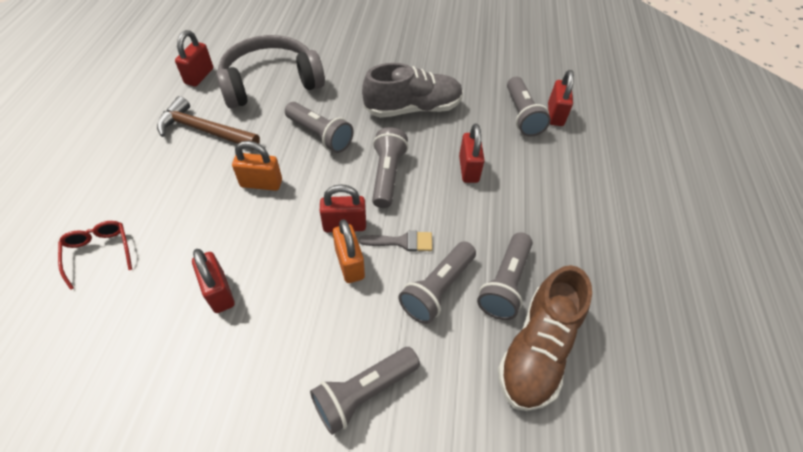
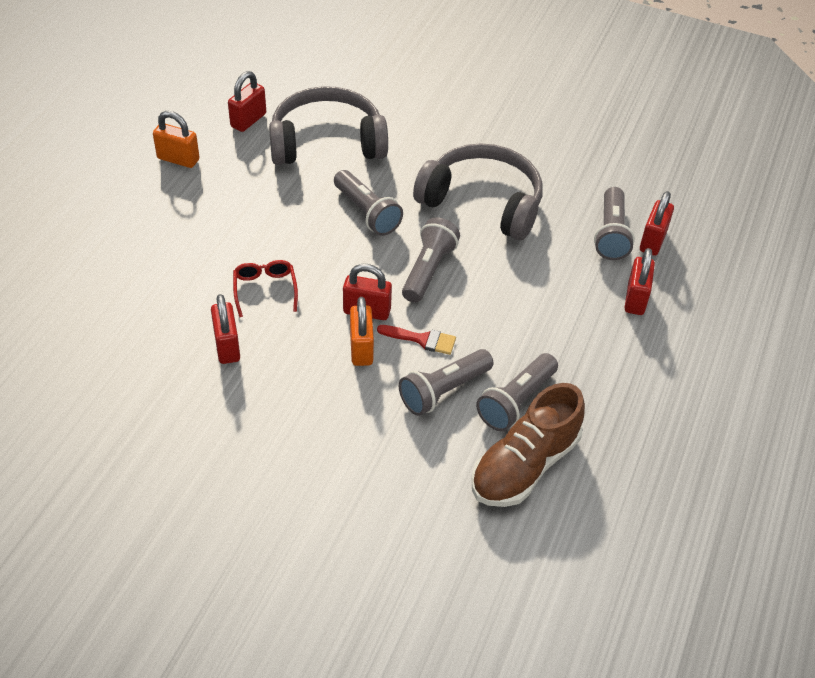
camera: 15 degrees right, 5 degrees down
red glasses [58,221,132,290] -> red glasses moved to [233,260,298,318]
brown hammer [157,96,260,150] -> none
orange padlock [232,141,282,191] -> orange padlock moved to [153,111,199,168]
grey flashlight [310,347,420,435] -> none
grey brush [359,231,432,252] -> red brush [377,325,456,355]
grey shoe [362,63,463,118] -> grey headphones [413,143,542,240]
red padlock [459,124,485,183] -> red padlock moved to [624,248,655,315]

